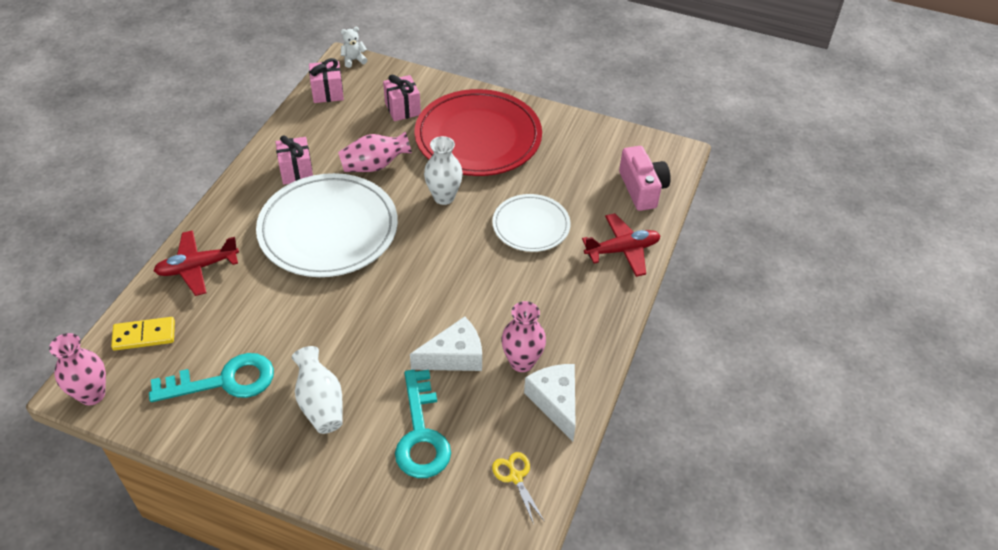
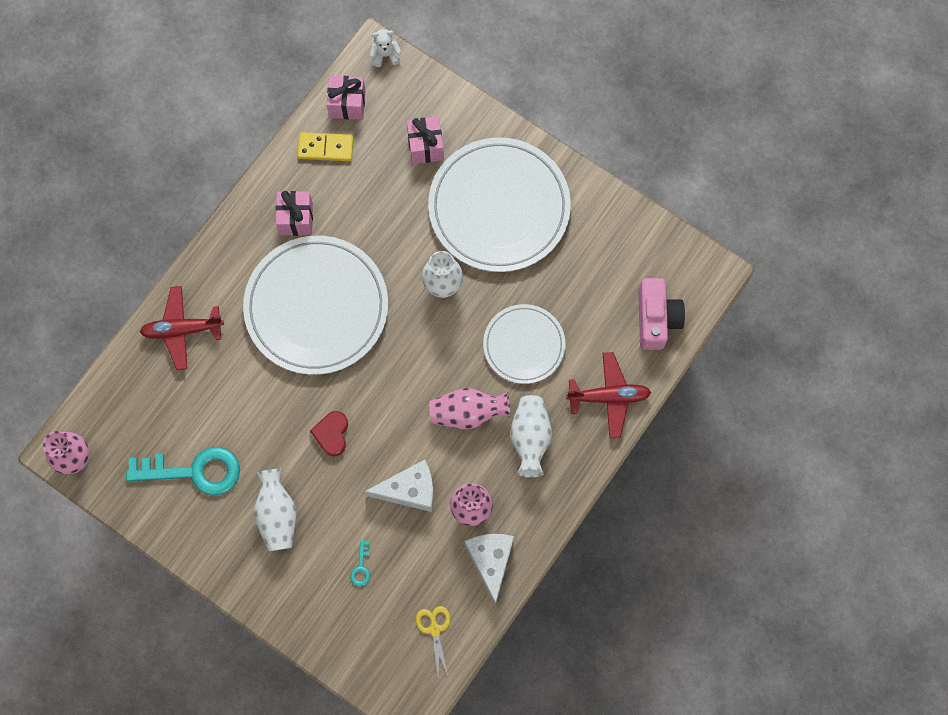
camera: 15 degrees right, 25 degrees up
yellow domino [111,317,175,351] -> yellow domino moved to [297,132,354,161]
pink vase [338,132,412,172] -> pink vase moved to [429,388,510,429]
turquoise key [395,370,451,478] -> turquoise key [350,540,370,587], size x0.40
red plate [415,89,542,176] -> white plate [428,137,571,272]
none -> red heart [310,411,348,456]
none -> white vase [510,395,552,478]

